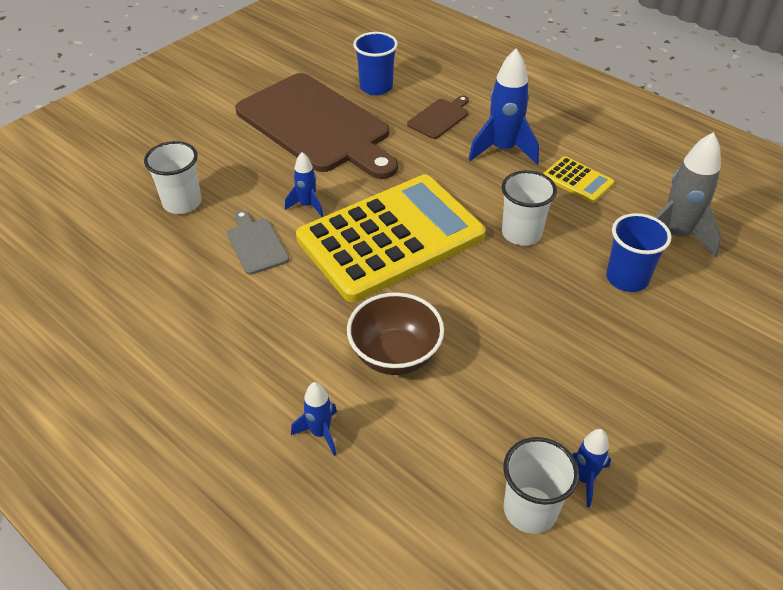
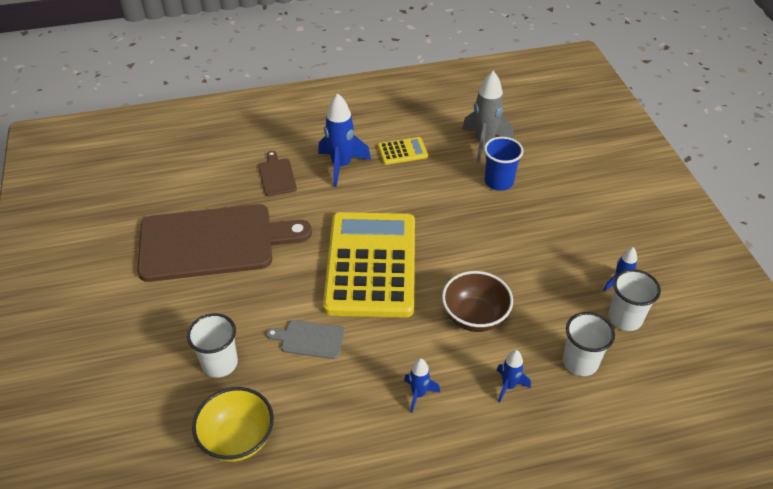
camera: 55 degrees left, 0 degrees up
blue rocket [285,152,323,217] -> blue rocket moved to [404,358,440,413]
blue cup [353,32,398,95] -> none
white cup [502,170,557,246] -> white cup moved to [563,312,615,376]
none -> yellow bowl [192,387,274,462]

